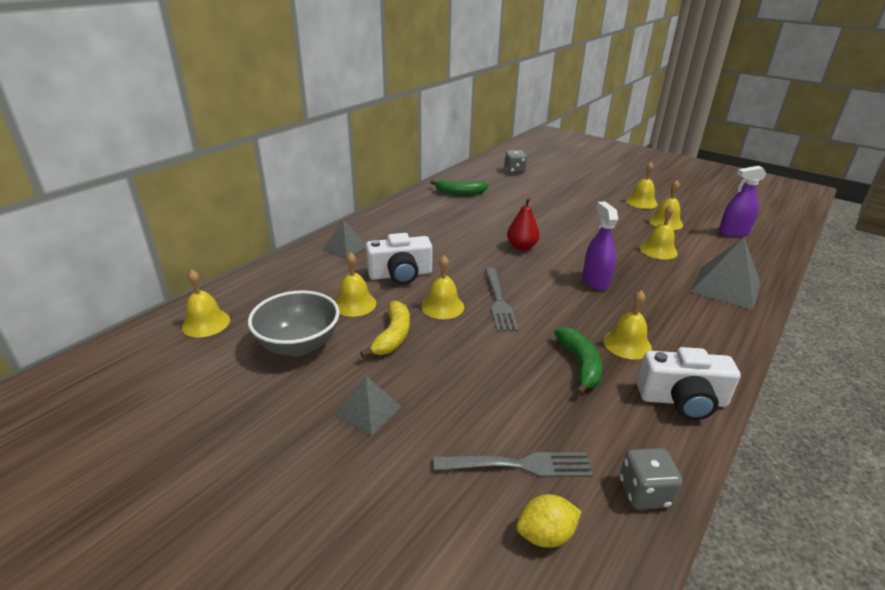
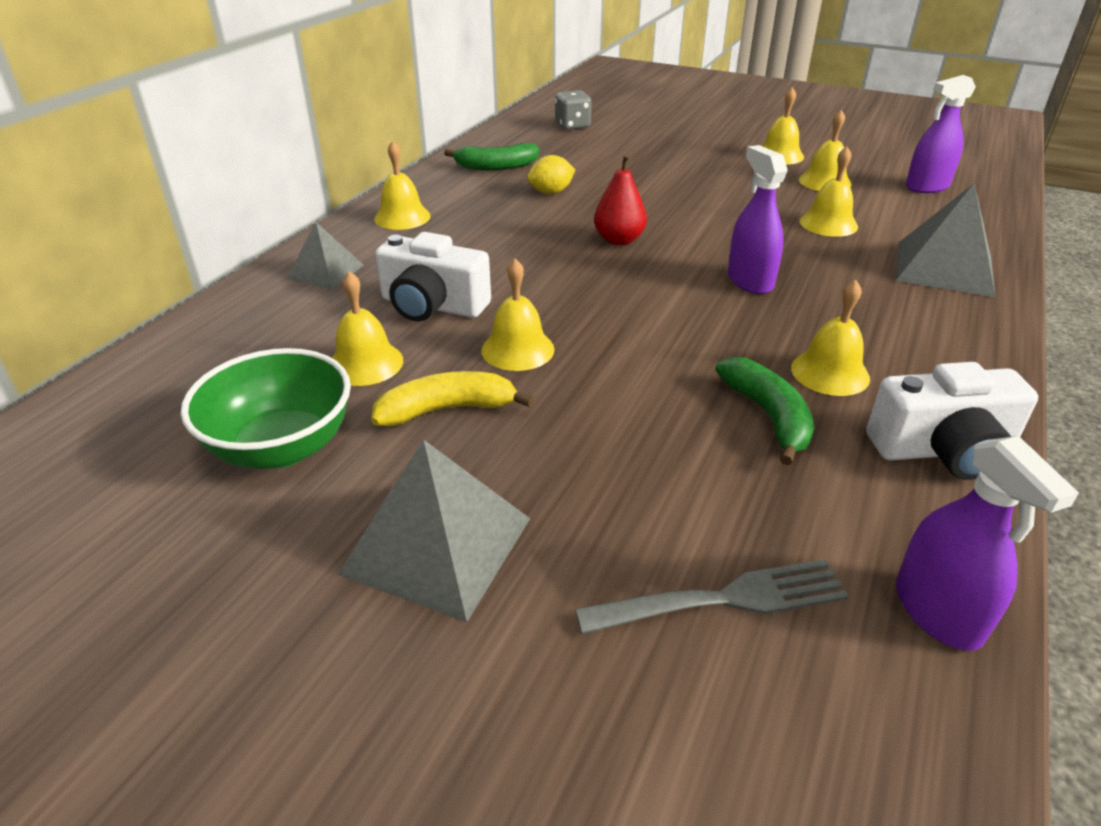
camera: 10 degrees left, 5 degrees up
yellow bell [182,270,230,337] -> yellow bell moved to [374,141,431,230]
grey bowl [248,290,340,356] -> green bowl [181,348,351,469]
grey pyramid [335,376,402,436] -> grey pyramid [338,439,530,622], size x1.66
yellow banana [360,301,410,358] -> yellow banana turned 105 degrees counterclockwise [371,371,534,426]
white camera [366,233,433,285] -> white camera turned 45 degrees clockwise [375,232,491,322]
grey fork [485,268,518,332] -> none
yellow lemon [516,494,582,548] -> yellow lemon moved to [527,155,575,194]
grey dice [620,448,683,510] -> purple spray bottle [896,436,1079,651]

